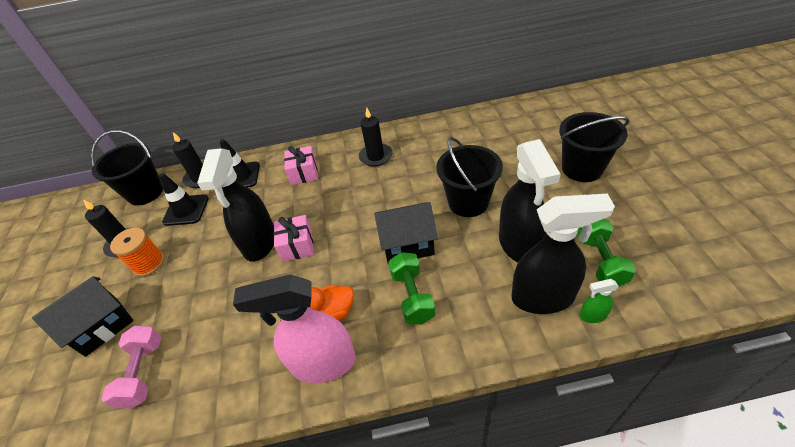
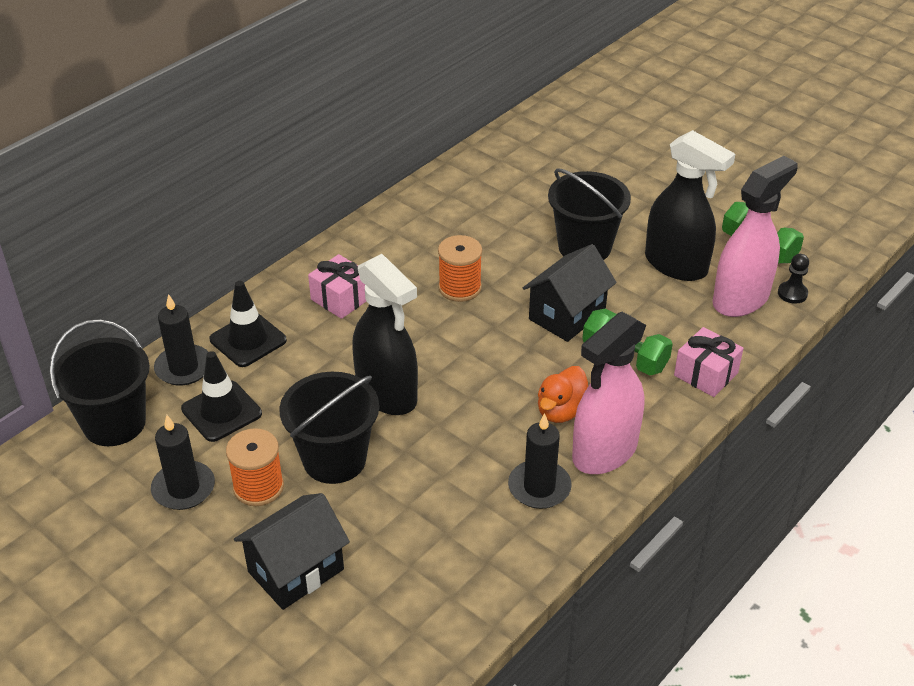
camera: 45 degrees left, 5 degrees down
black house [32,276,134,357] -> black house turned 45 degrees clockwise [234,493,350,610]
pink dumbbell [101,326,161,408] -> none
pink gift [274,215,314,262] -> pink gift moved to [674,327,744,397]
black candle [359,108,392,167] -> black candle moved to [508,413,572,509]
black spray bottle [511,194,615,314] -> pink spray bottle [713,156,798,317]
black bucket [559,112,629,182] -> black bucket moved to [279,372,379,484]
green spray bottle [579,279,619,323] -> black pawn [778,254,809,304]
none -> orange spool [438,235,482,302]

